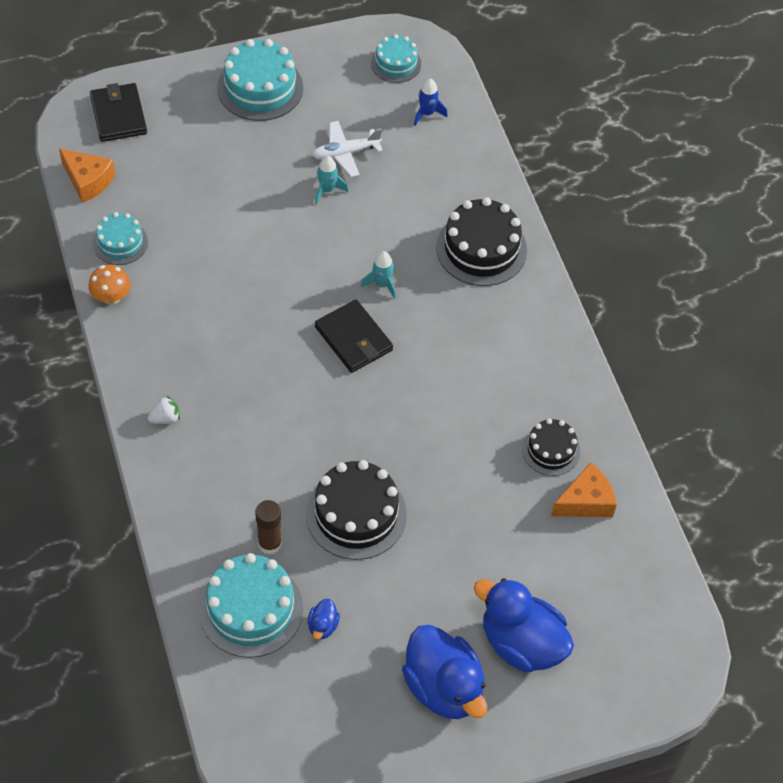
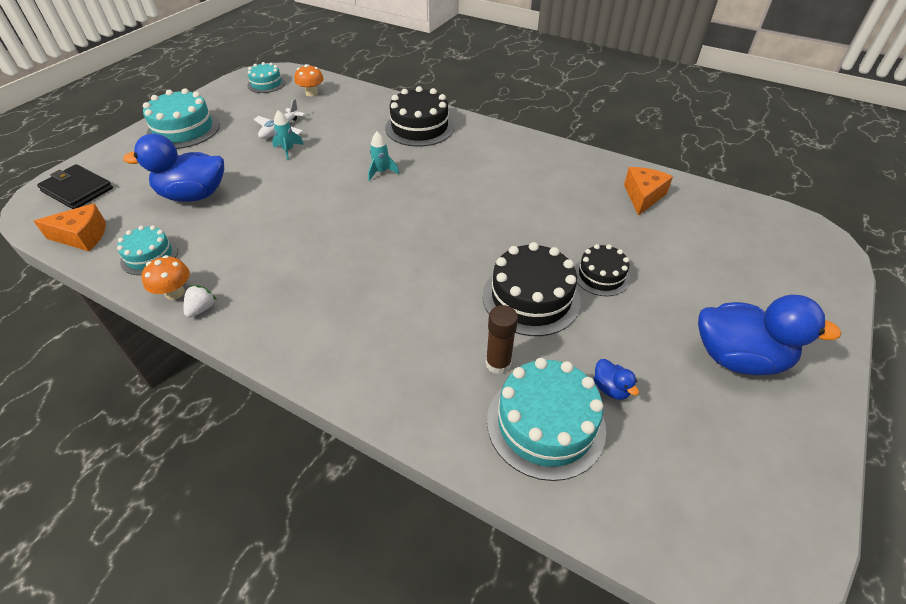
camera: 40 degrees left, 10 degrees down
white strawberry [148,395,180,424] -> white strawberry moved to [184,285,217,317]
black wallet [315,300,393,373] -> none
blue rocket [414,79,448,126] -> orange mushroom [295,64,324,96]
blue duck [474,578,574,673] -> blue duck moved to [123,134,224,202]
black cake [522,419,580,476] -> black cake moved to [574,244,630,296]

